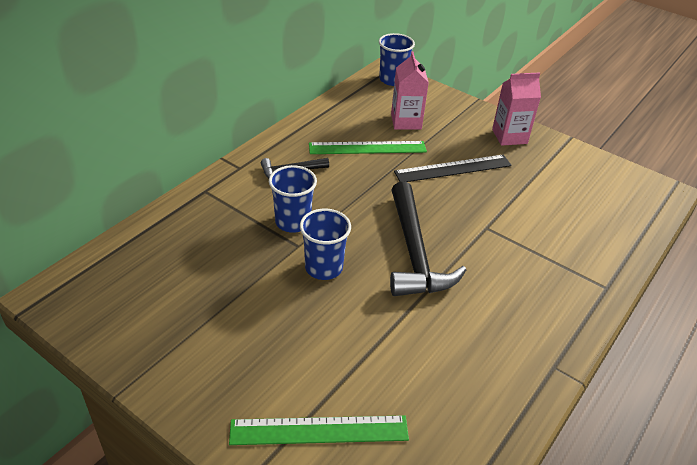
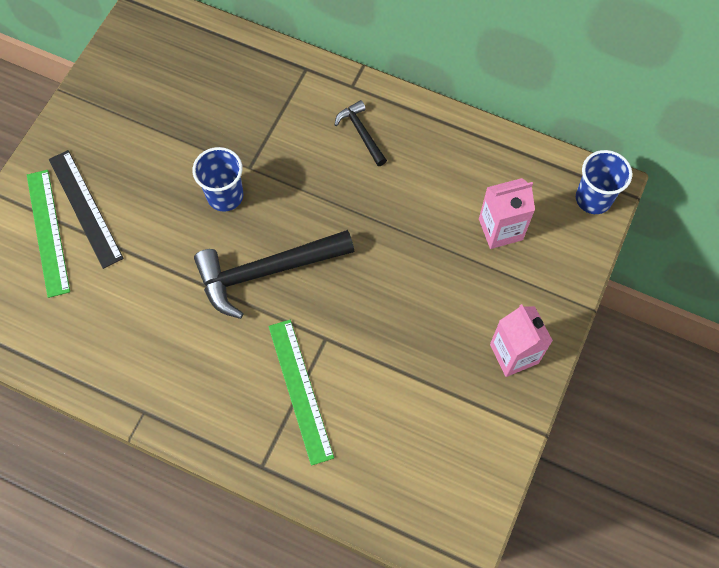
camera: 80 degrees right, 25 degrees up
blue cup [269,165,317,233] -> none
green ruler [309,141,427,154] -> green ruler moved to [268,320,334,466]
black ruler [394,155,512,182] -> black ruler moved to [49,150,124,269]

